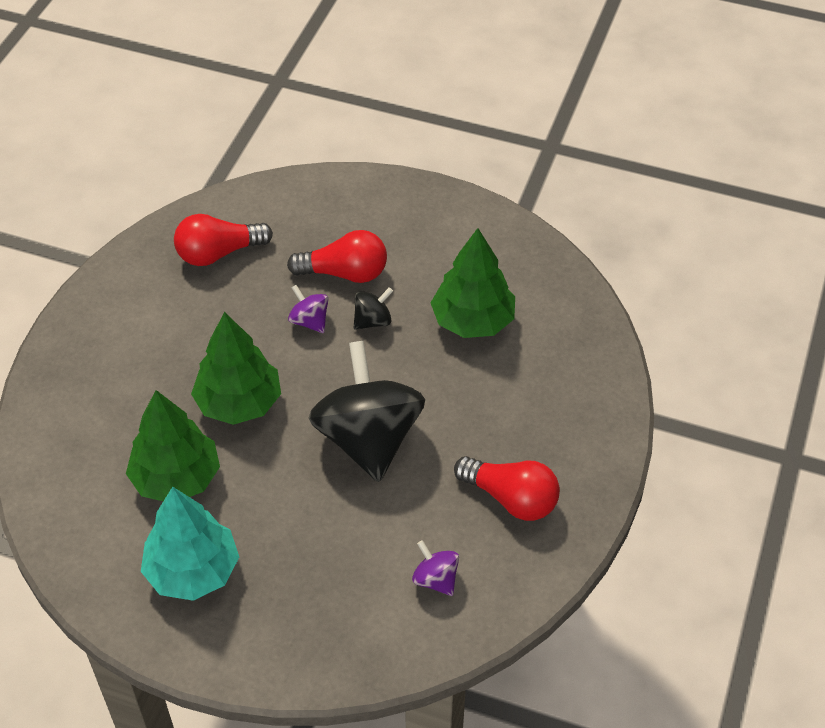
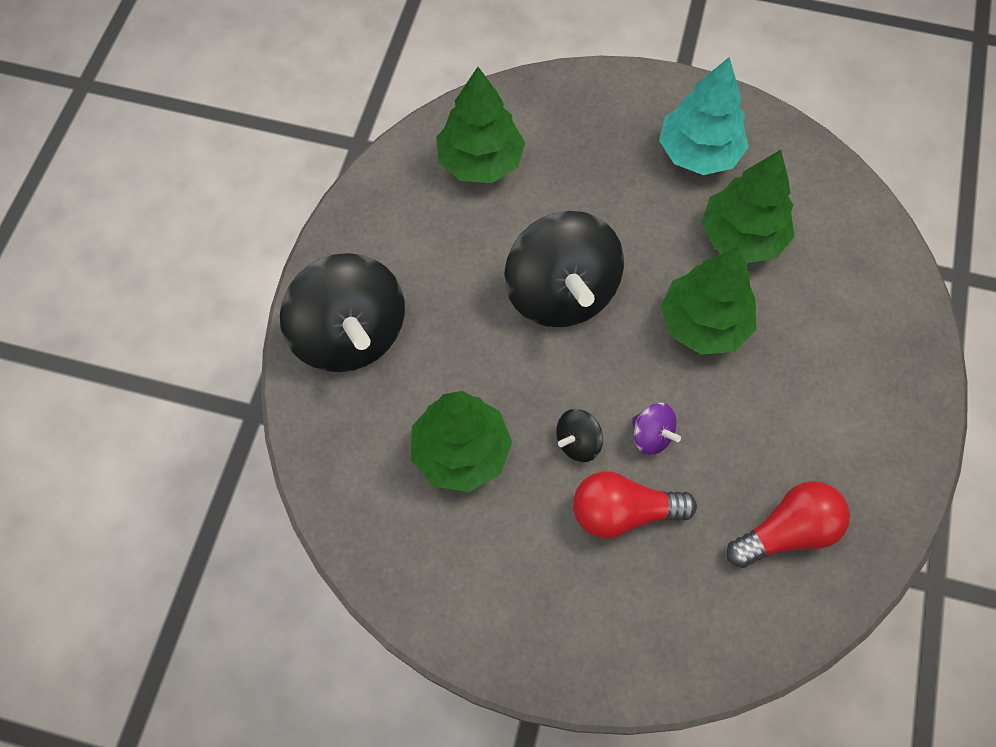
camera: 175 degrees right, 15 degrees up
purple spinning top [412,540,459,596] -> green tree [437,67,525,183]
red light bulb [454,456,560,521] -> none
none -> black spinning top [280,253,405,372]

